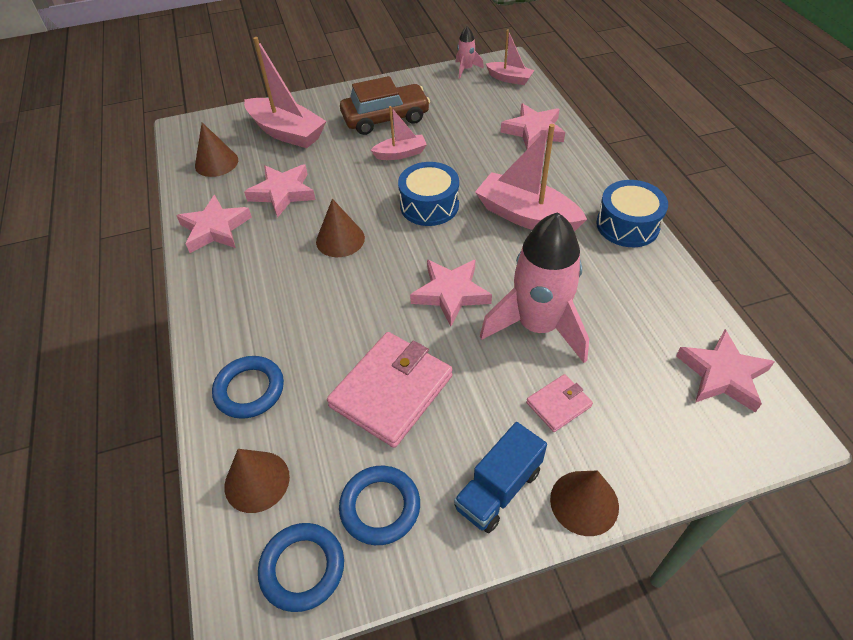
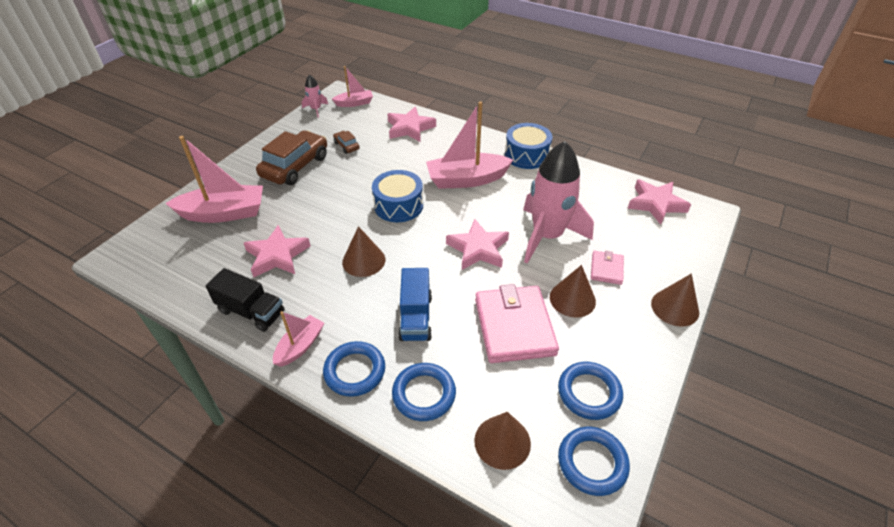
camera: 45 degrees left, 5 degrees down
pink star [176,195,252,253] -> black truck [206,268,285,332]
brown cone [195,123,238,177] -> brown cone moved to [550,265,596,317]
pink boat [371,106,427,160] -> pink boat moved to [273,311,325,367]
blue truck [454,422,547,533] -> blue truck moved to [398,268,432,341]
none -> blue ring [323,341,385,397]
none -> brown car [333,131,360,154]

